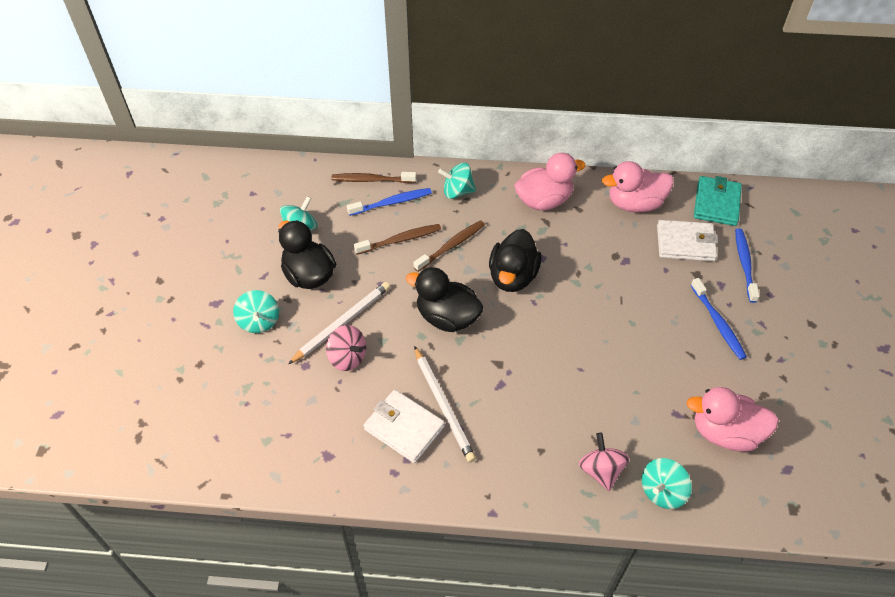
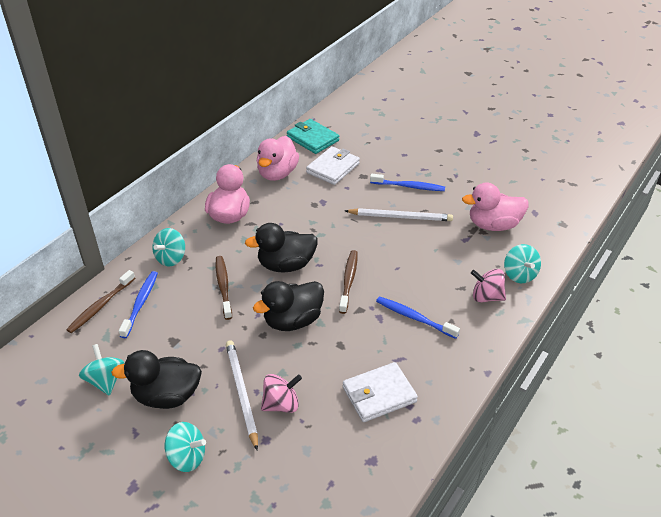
camera: 60 degrees left, 10 degrees down
brown toothbrush [354,224,441,255] -> brown toothbrush moved to [339,250,358,314]
white pencil [414,346,476,463] -> white pencil moved to [345,208,453,221]
black duck [489,229,542,292] -> black duck turned 120 degrees clockwise [245,223,318,273]
pink duck [687,387,779,451] -> pink duck turned 45 degrees clockwise [462,183,529,231]
blue toothbrush [735,228,760,303] -> blue toothbrush moved to [376,296,460,339]

